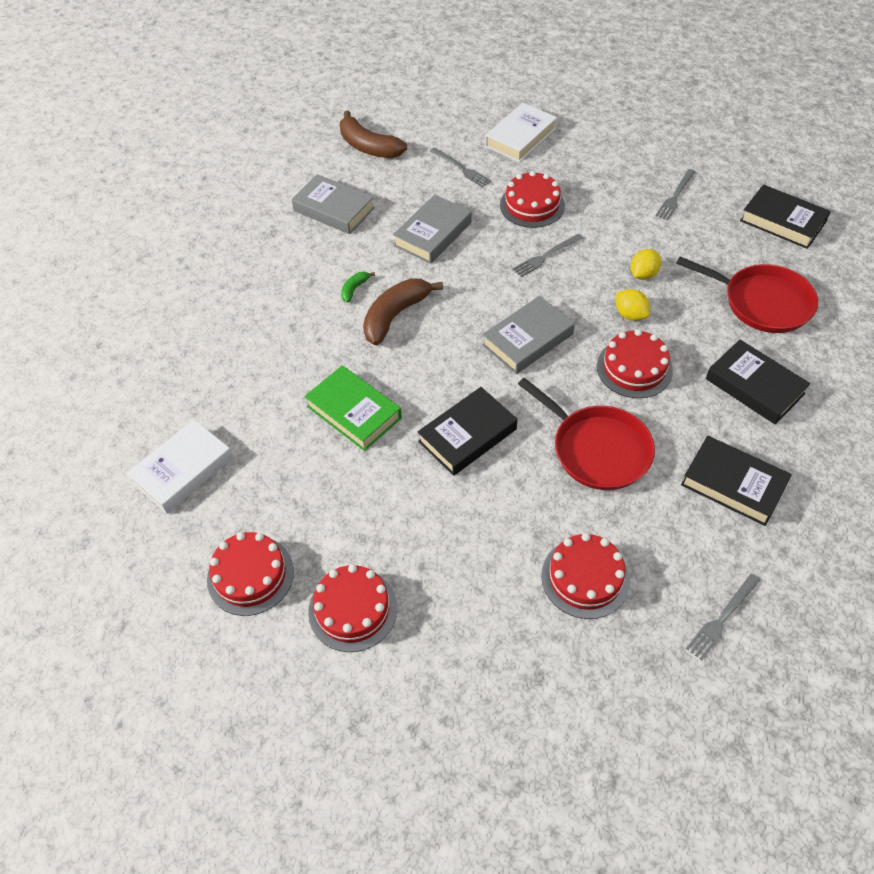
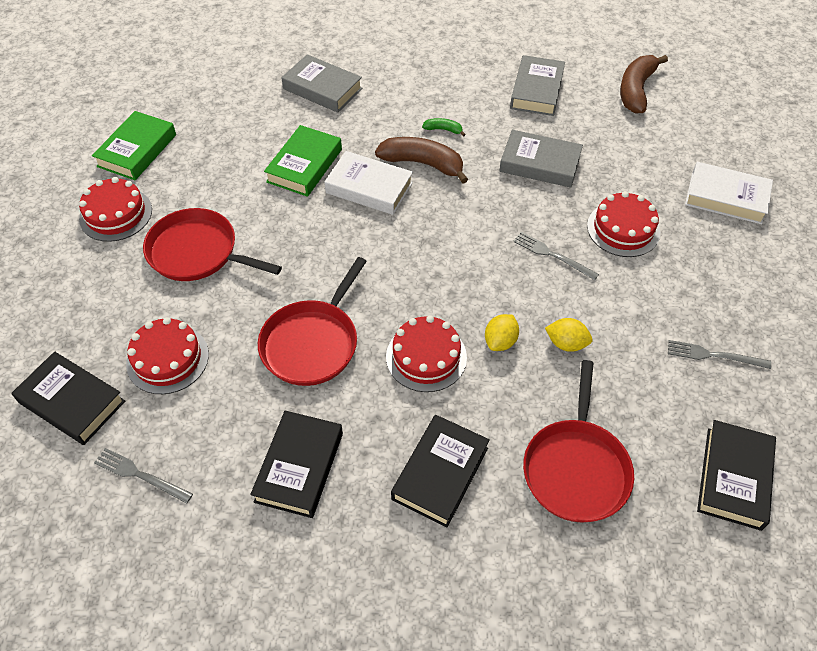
camera: 70 degrees right, 0 degrees up
white book [127,419,233,514] -> white book moved to [325,151,413,215]
red cake [207,532,294,616] -> green book [92,111,176,180]
black book [418,387,517,476] -> black book moved to [11,351,125,445]
grey fork [429,148,491,188] -> none
grey book [482,296,575,374] -> grey book moved to [281,54,362,113]
none -> red pan [143,208,282,281]

